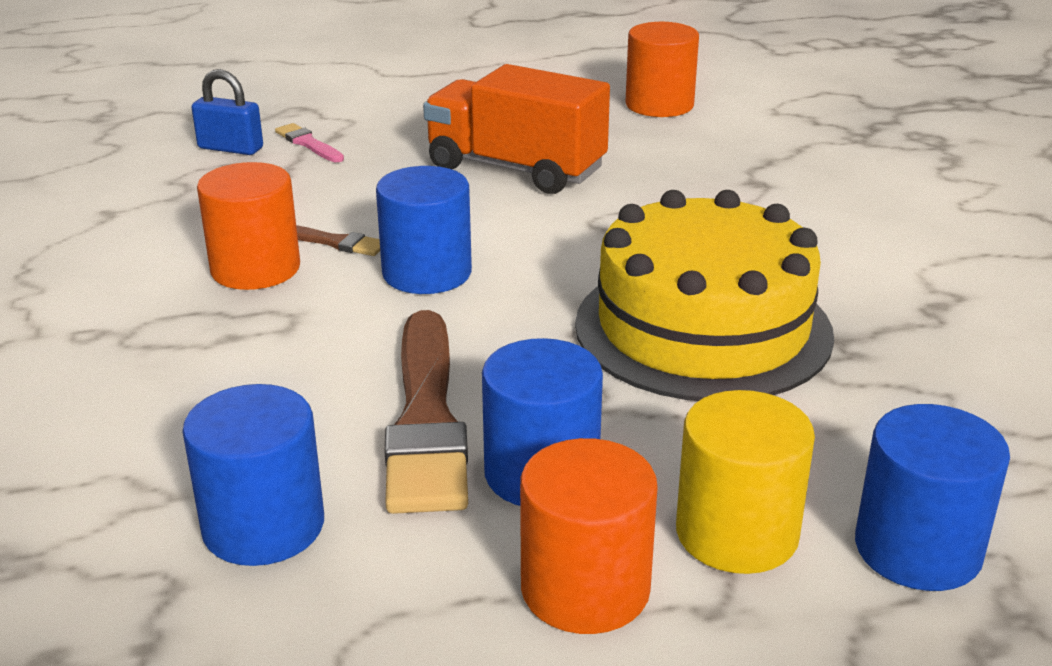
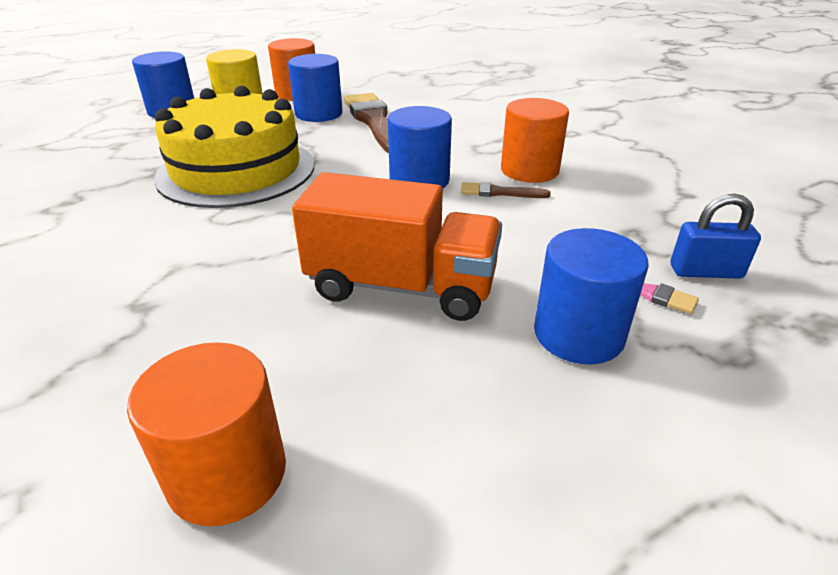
camera: 165 degrees right, 5 degrees up
blue cylinder [182,384,324,566] -> blue cylinder moved to [534,228,649,364]

